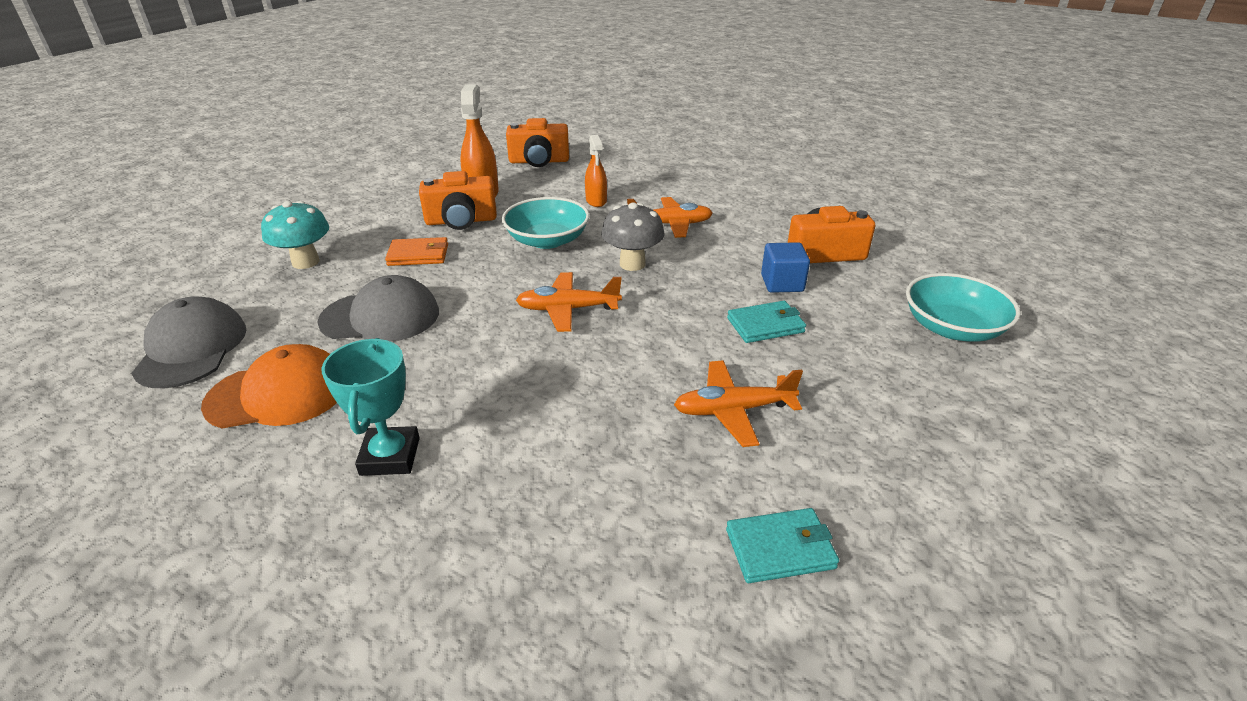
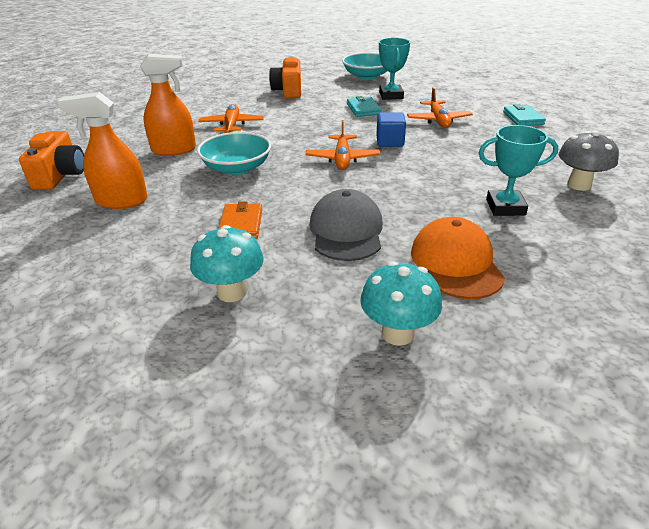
camera: 85 degrees left, 0 degrees up
grey cap [131,297,246,388] -> turquoise mushroom [360,261,442,346]
orange camera [419,171,497,230] -> none
orange spray bottle [585,135,607,207] -> orange spray bottle [140,54,196,156], size x1.60
grey mushroom [601,202,664,271] -> grey mushroom moved to [559,130,619,191]
blue cube [761,242,810,293] -> blue cube moved to [376,112,406,147]
none -> turquoise trophy [379,38,410,100]

